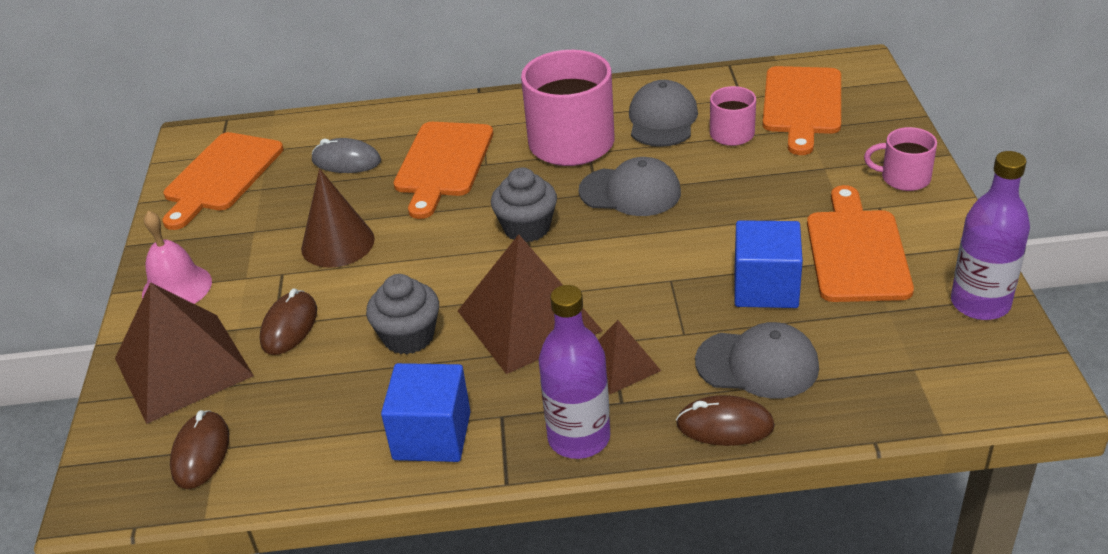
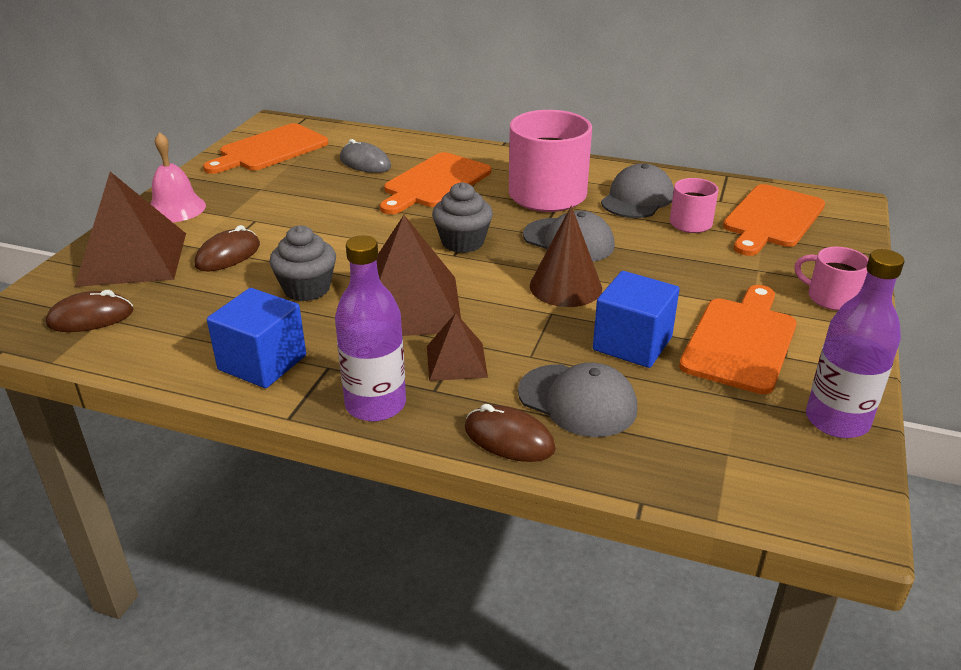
camera: 20 degrees right, 5 degrees down
brown mouse [170,410,229,489] -> brown mouse turned 45 degrees clockwise [46,290,133,332]
brown cone [301,169,375,268] -> brown cone moved to [530,206,602,307]

